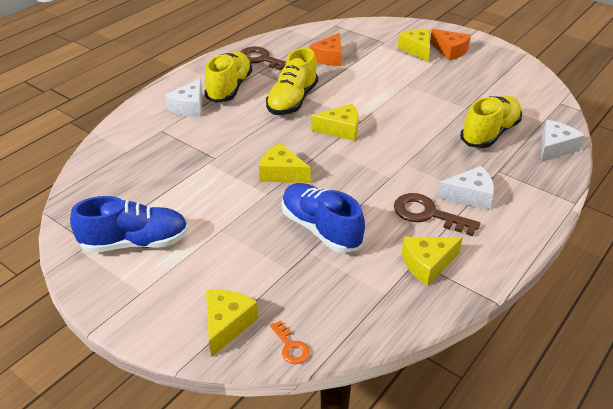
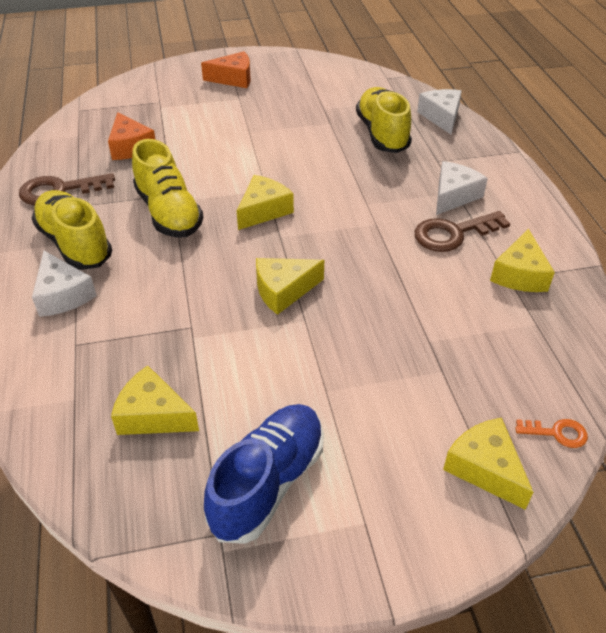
camera: 50 degrees left, 5 degrees up
blue shoe [282,183,365,253] -> none
yellow cheese [398,29,430,62] -> yellow cheese moved to [111,365,199,435]

